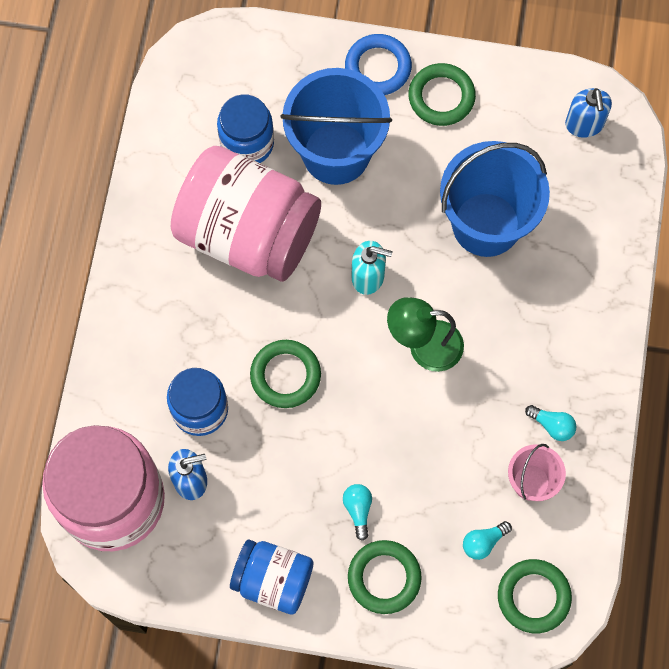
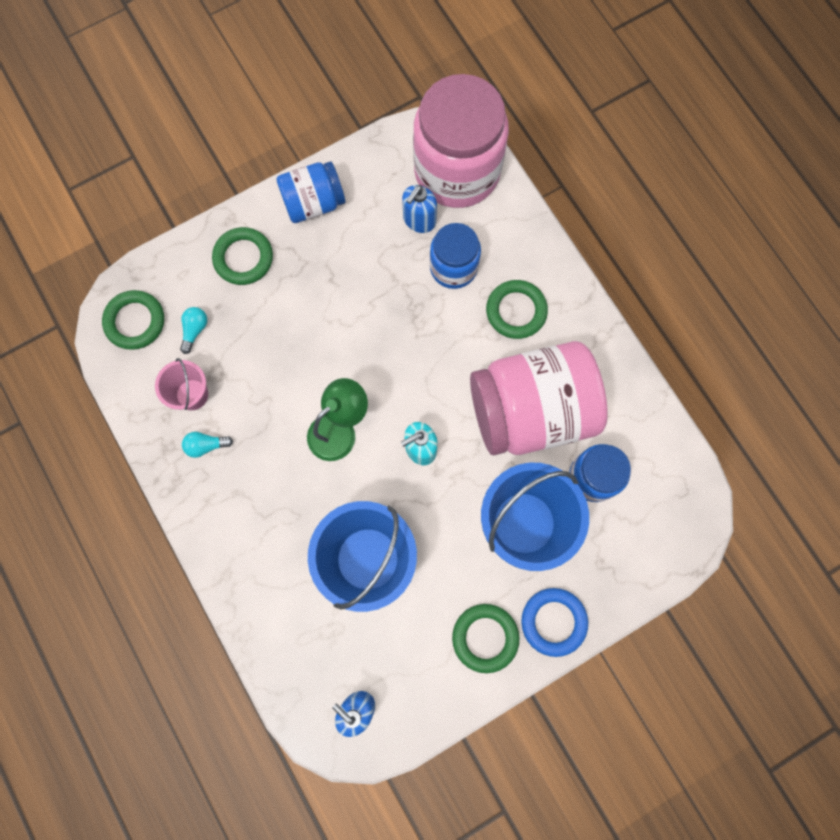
camera: 140 degrees right, 5 degrees up
green ring [250,340,321,408] -> green ring moved to [486,280,548,339]
turquoise light bulb [343,484,372,541] -> none

